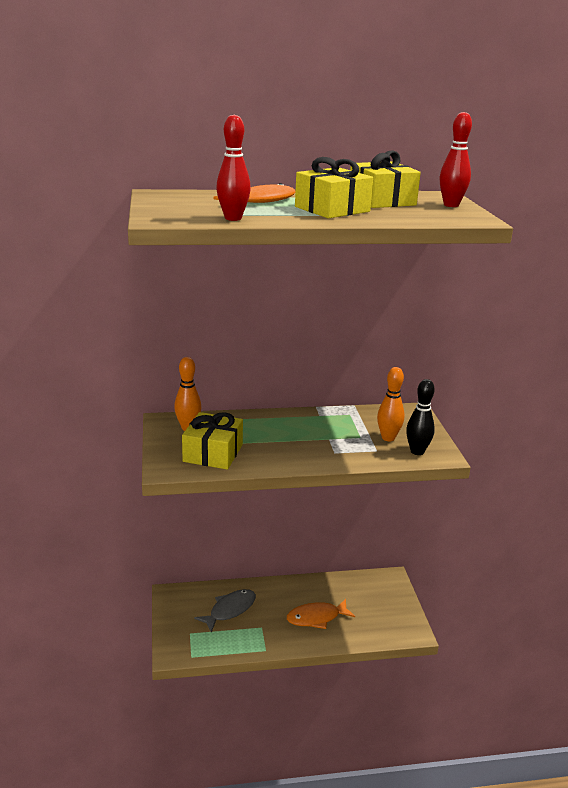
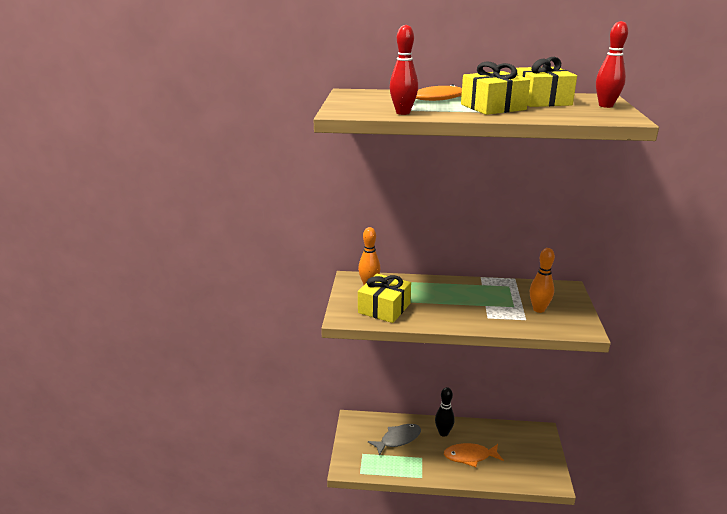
camera: 15 degrees right, 0 degrees up
black bowling pin [406,379,435,455] -> black bowling pin moved to [435,387,455,437]

